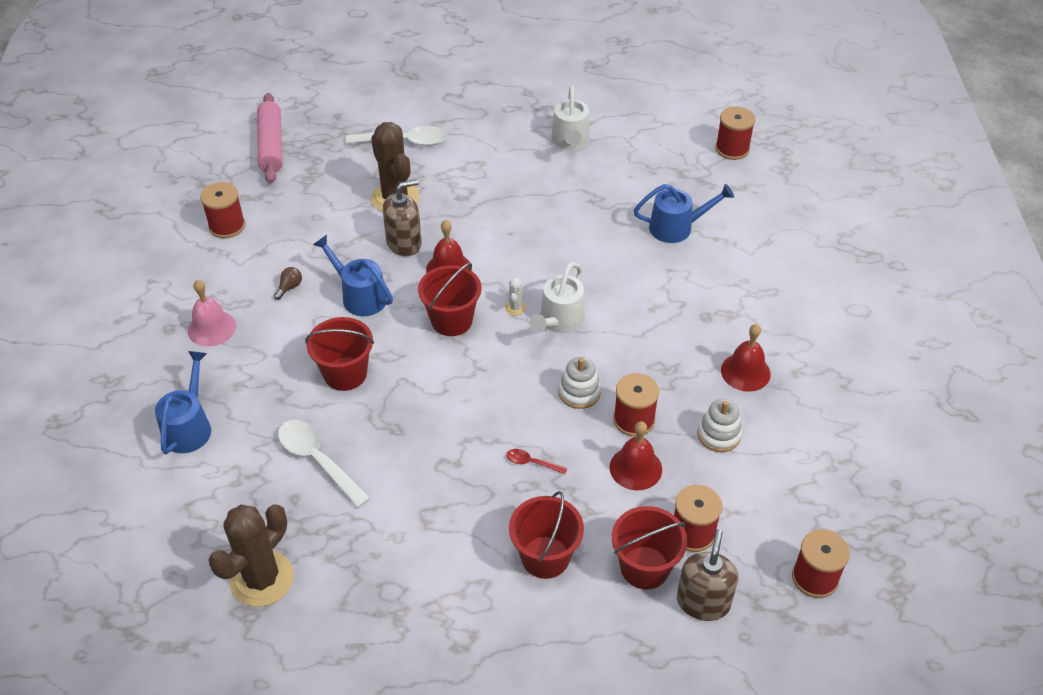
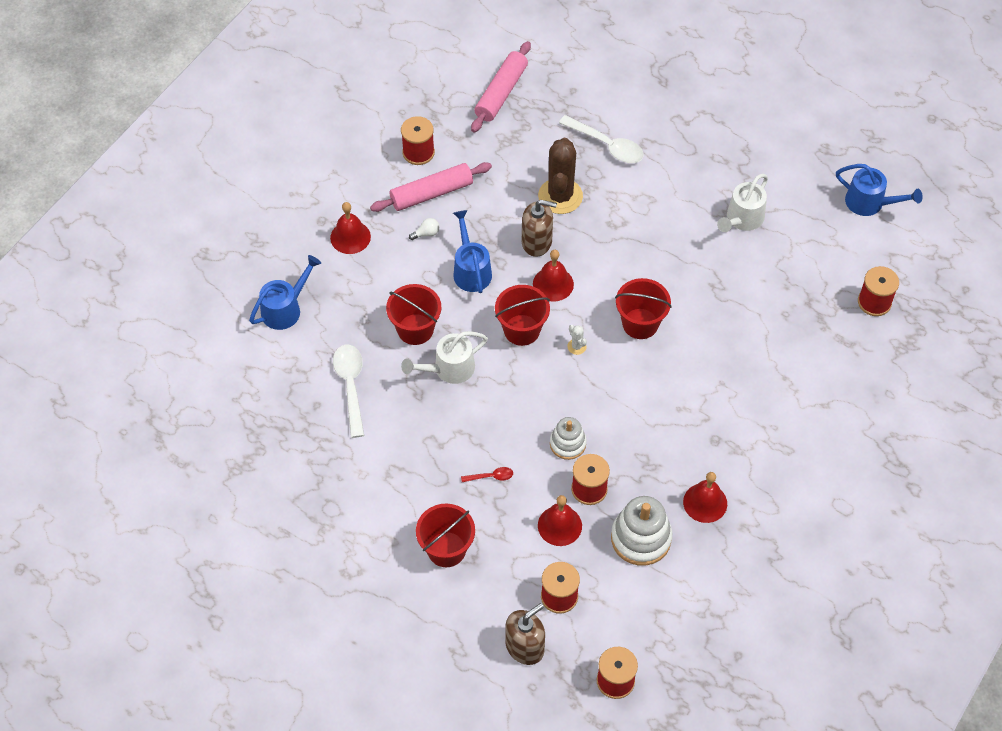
camera: 35 degrees right, 10 degrees up
pink bell [188,280,236,347] -> red bell [330,202,371,254]
brown cactus [208,504,294,607] -> none
brown light bulb [274,267,302,300] -> white light bulb [409,218,439,240]
white cactus [505,278,526,316] -> white cactus turned 75 degrees counterclockwise [567,325,587,355]
red spoon [506,449,567,474] -> red spoon turned 120 degrees clockwise [461,467,513,482]
white watering can [529,262,585,333] -> white watering can moved to [401,331,488,384]
red bucket [612,506,687,590] -> red bucket moved to [615,278,672,339]
blue watering can [634,184,734,243] -> blue watering can moved to [836,164,923,216]
white stacking toy [697,399,742,452] -> white stacking toy [611,496,672,566], size x1.60
none -> pink rolling pin [370,162,492,212]

